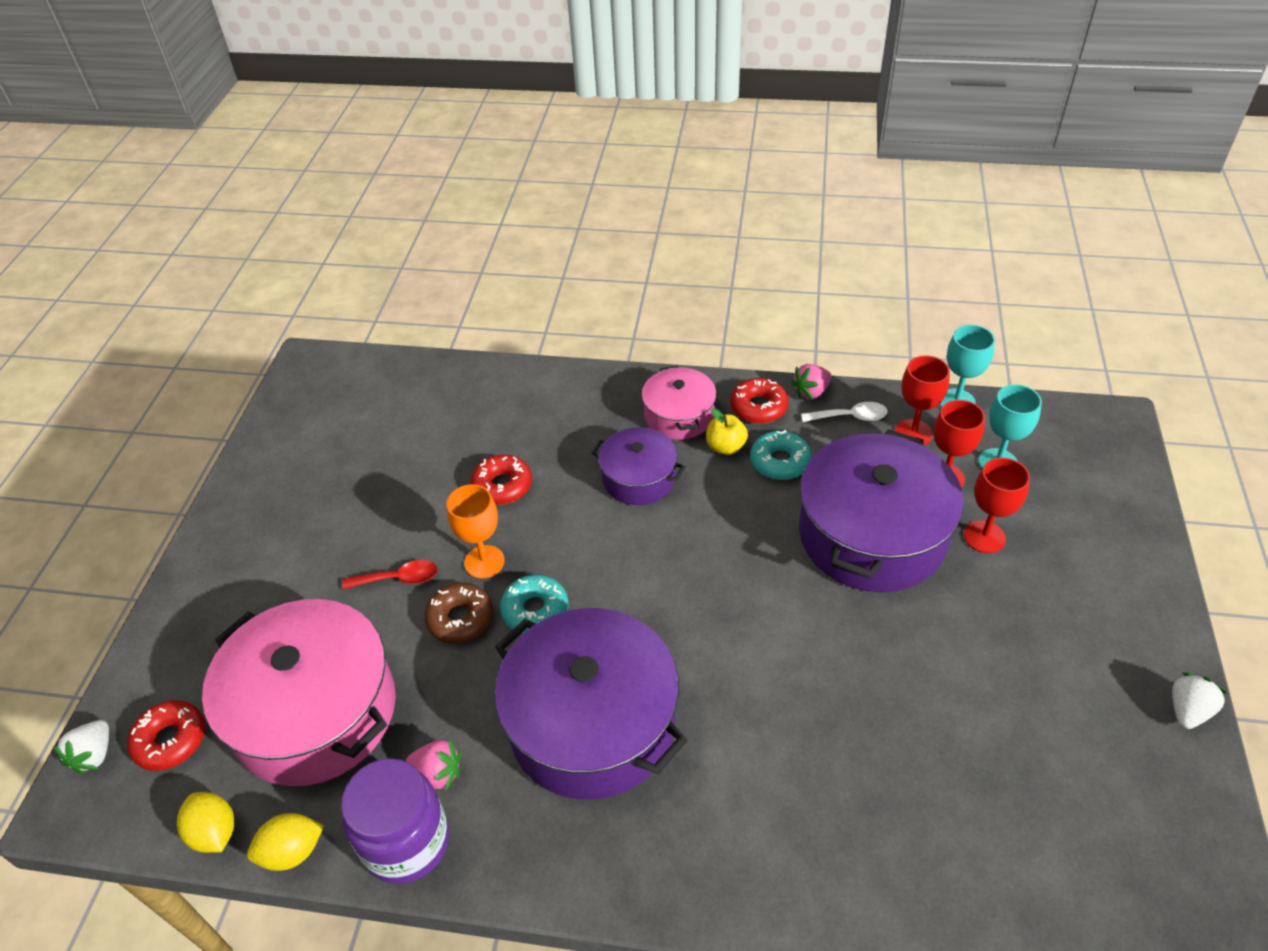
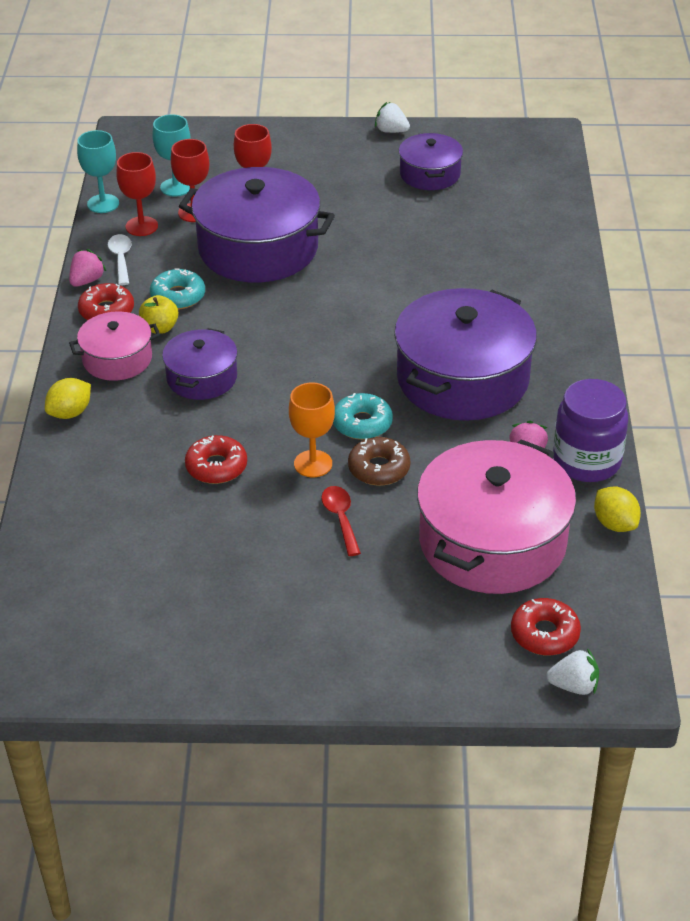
camera: 100 degrees left, 5 degrees down
yellow lemon [177,792,234,853] -> yellow lemon moved to [45,378,91,419]
pink strawberry [791,364,832,400] -> pink strawberry turned 105 degrees counterclockwise [69,249,106,287]
none -> purple pot [399,133,463,190]

